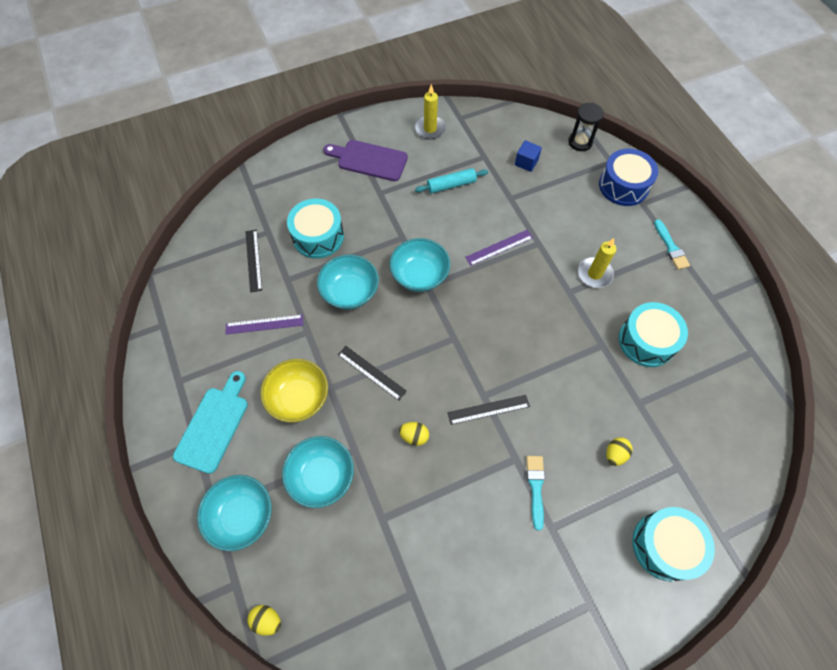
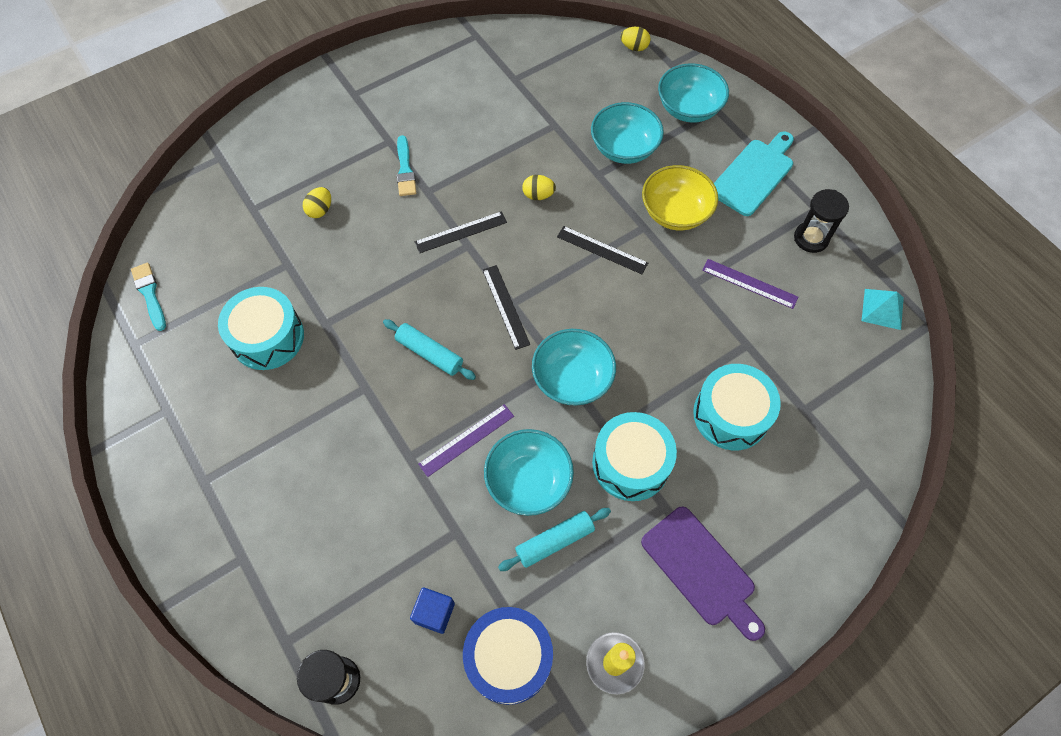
camera: 170 degrees right, 0 degrees up
turquoise cutting board [173,371,248,474] -> turquoise cutting board turned 150 degrees counterclockwise [714,131,794,216]
purple ruler [226,315,303,335] -> purple ruler turned 45 degrees clockwise [702,259,798,309]
black ruler [245,230,262,293] -> black ruler moved to [483,265,530,350]
turquoise bowl [317,255,379,309] -> turquoise bowl moved to [484,429,574,516]
purple cutting board [323,140,408,181] -> purple cutting board turned 45 degrees clockwise [641,507,765,641]
yellow candle [578,238,616,288] -> none
blue drum [599,148,658,206] -> blue drum moved to [463,607,553,705]
turquoise drum [632,507,715,581] -> turquoise drum moved to [592,412,677,501]
turquoise brush [654,219,690,270] -> turquoise brush moved to [131,263,166,331]
none -> turquoise rolling pin [383,319,476,380]
none -> black hourglass [794,189,849,253]
none -> turquoise pyramid [862,289,904,330]

